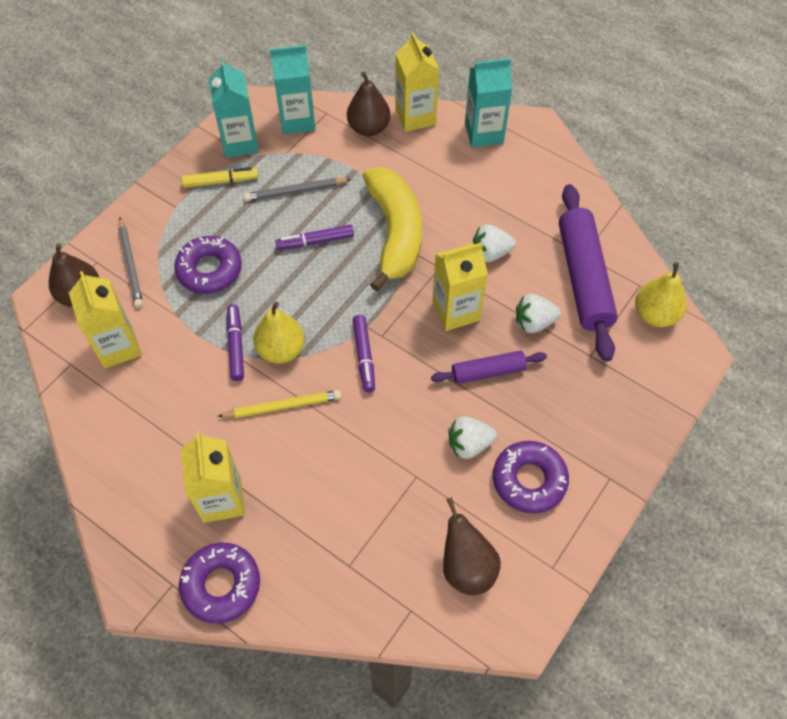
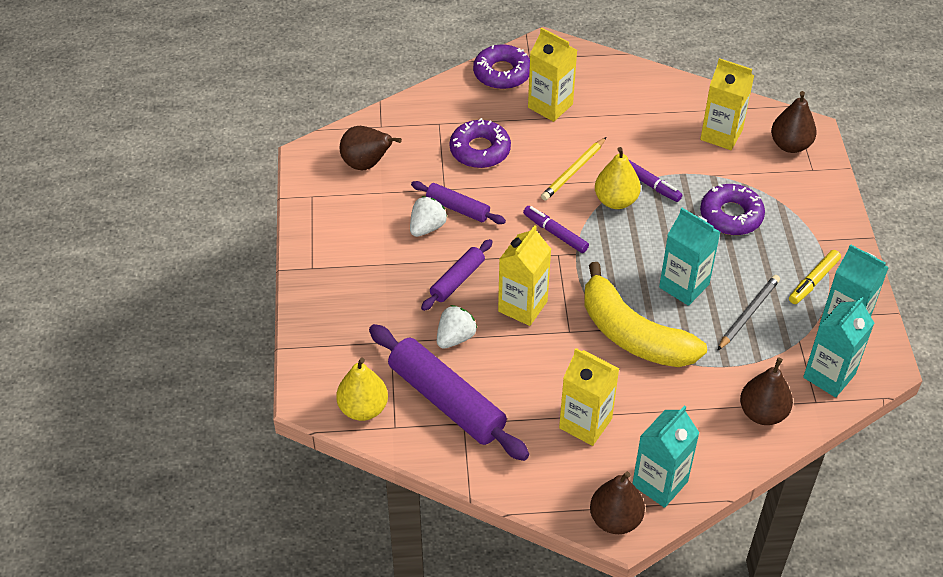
camera: 140 degrees right, 10 degrees down
grey pencil [118,217,143,308] -> none
purple marker [275,225,354,250] -> turquoise carton [659,208,720,306]
yellow carton [395,32,439,132] -> yellow carton moved to [559,348,620,446]
white strawberry [473,224,516,262] -> none
purple donut [493,441,569,514] -> purple donut moved to [450,118,511,168]
none -> purple rolling pin [411,181,506,224]
none -> brown pear [590,472,645,534]

